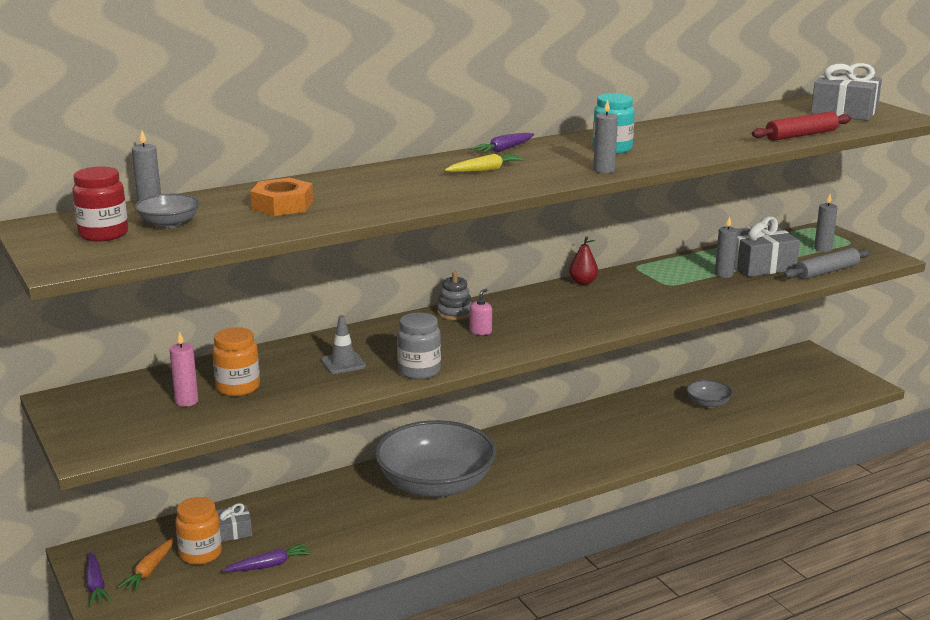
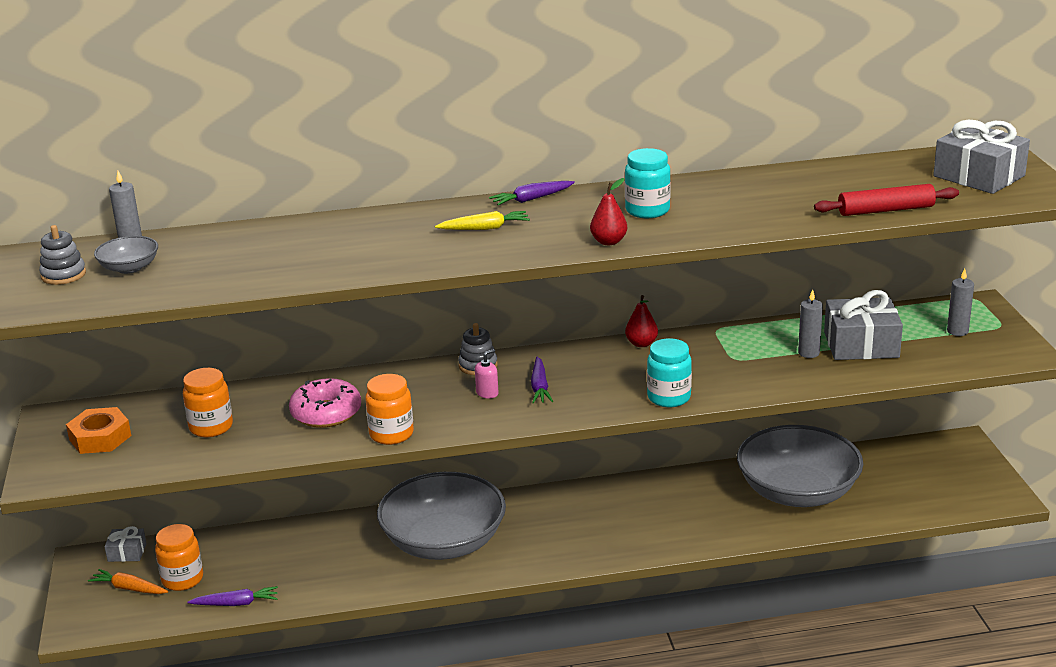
camera: 20 degrees right, 5 degrees up
red jar [72,166,128,242] -> grey stacking toy [39,225,86,285]
purple carrot [85,552,112,606] -> purple carrot moved to [531,357,553,403]
orange carrot [118,538,173,592] -> orange carrot turned 75 degrees clockwise [88,569,168,594]
pink candle [169,332,199,407] -> none
grey gift [216,503,252,542] -> grey gift moved to [104,526,147,562]
orange nut [250,178,313,216] -> orange nut moved to [66,407,131,454]
grey traffic cone [321,315,366,374] -> pink donut [289,378,361,428]
grey jar [397,313,441,380] -> orange jar [365,374,414,445]
grey candle [593,99,618,173] -> red pear [590,178,627,245]
grey bowl [686,380,733,408] -> grey bowl [737,425,863,507], size x2.34
grey rolling pin [784,248,870,280] -> none
none -> turquoise jar [647,338,692,407]

